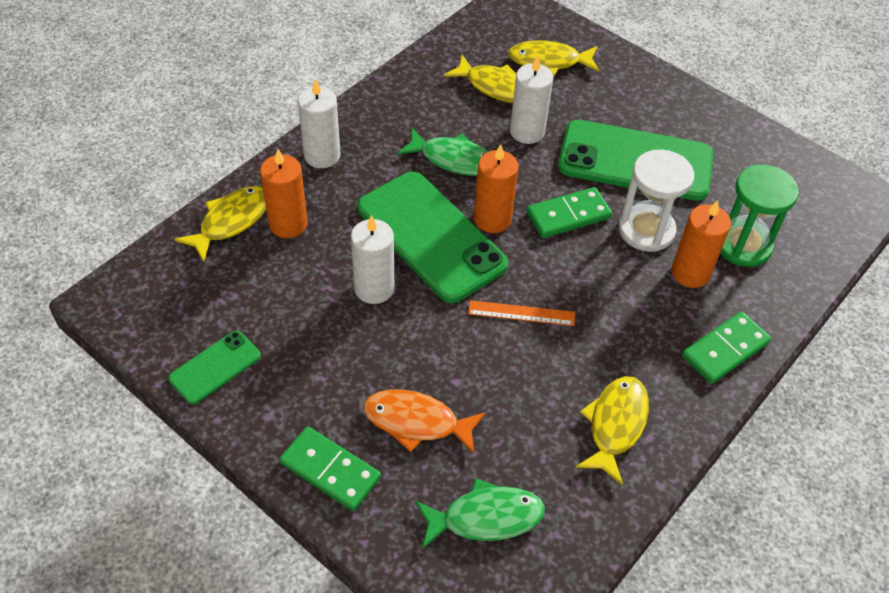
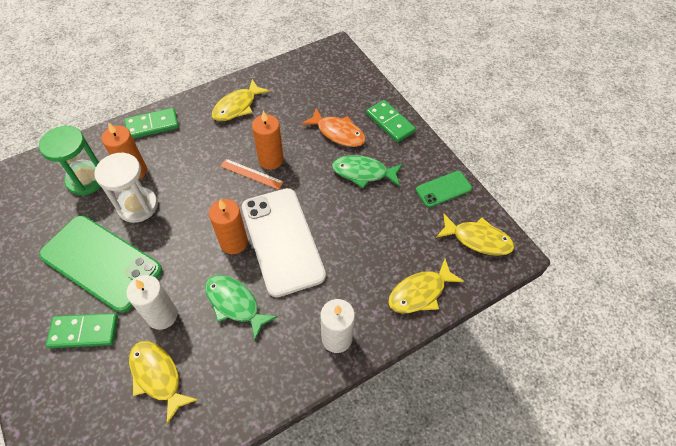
camera: 160 degrees left, 5 degrees up
orange candle [260,149,308,238] -> orange candle moved to [252,111,284,170]
white candle [351,215,394,304] -> none
green phone [358,172,508,303] -> white phone [242,188,326,297]
green fish [415,478,545,549] -> green fish moved to [332,155,403,188]
yellow fish [508,40,599,77] -> yellow fish moved to [436,214,515,256]
green domino [527,187,612,238] -> green domino moved to [46,313,118,348]

